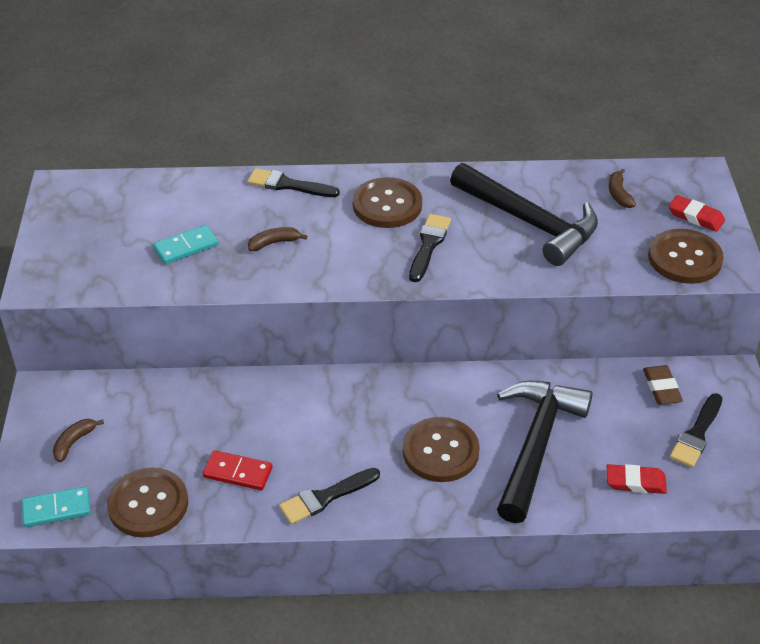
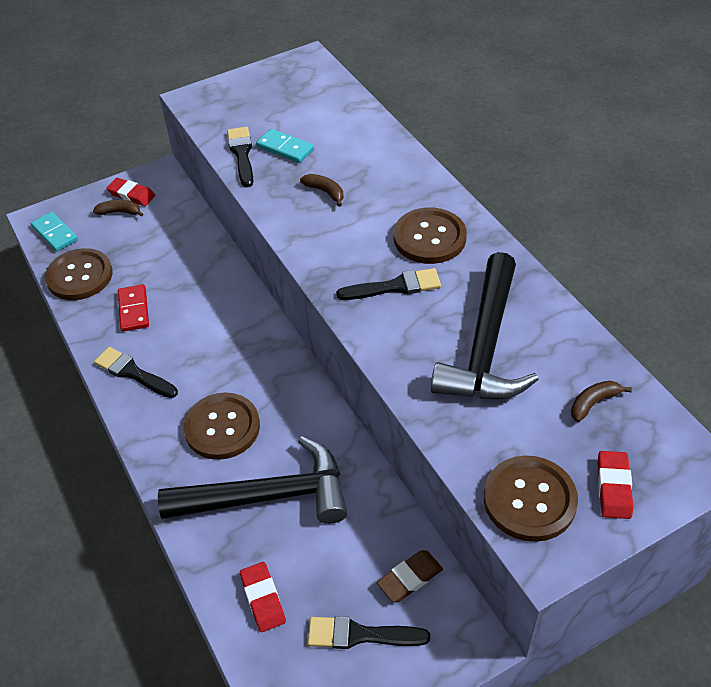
camera: 65 degrees right, 5 degrees up
black brush [247,168,340,197] -> black brush moved to [227,127,253,187]
none -> red eraser [106,178,155,206]

